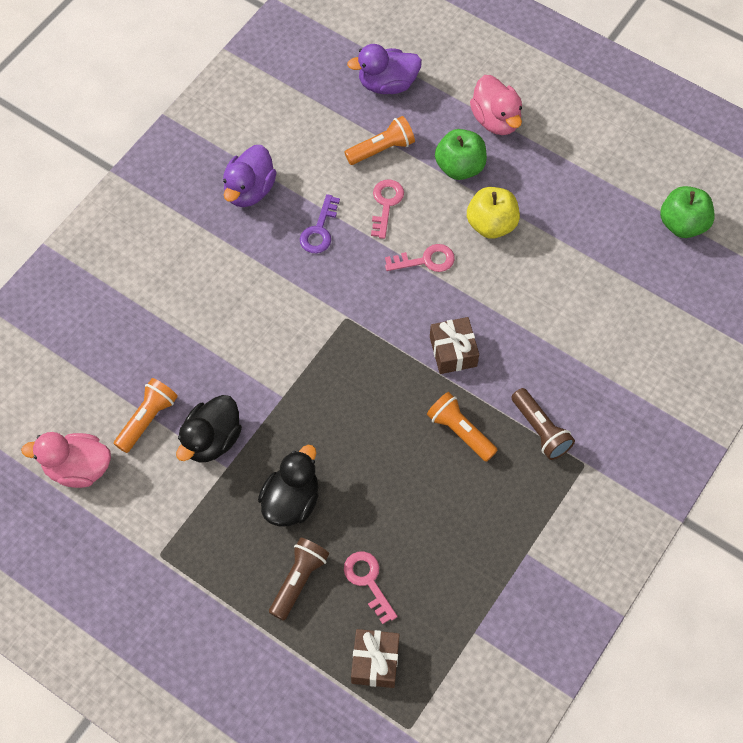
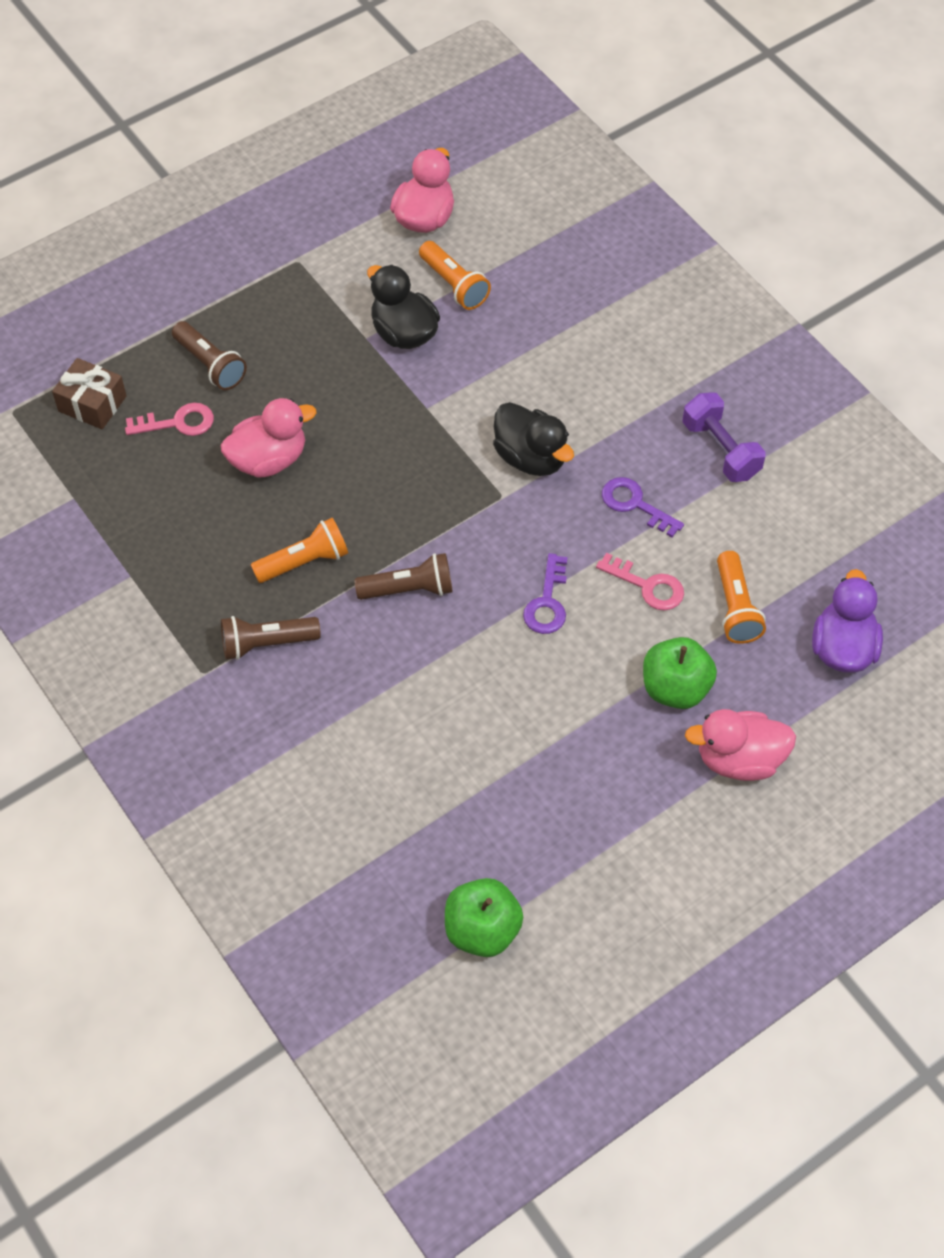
camera: 110 degrees right, 5 degrees down
purple duck [223,145,277,207] -> purple dumbbell [682,392,766,482]
black duck [258,445,318,527] -> black duck moved to [493,402,574,476]
pink key [385,244,455,272] -> purple key [523,553,567,634]
brown gift [430,317,479,374] -> brown flashlight [354,553,453,600]
yellow apple [467,187,520,239] -> none
none -> pink duck [221,398,317,478]

